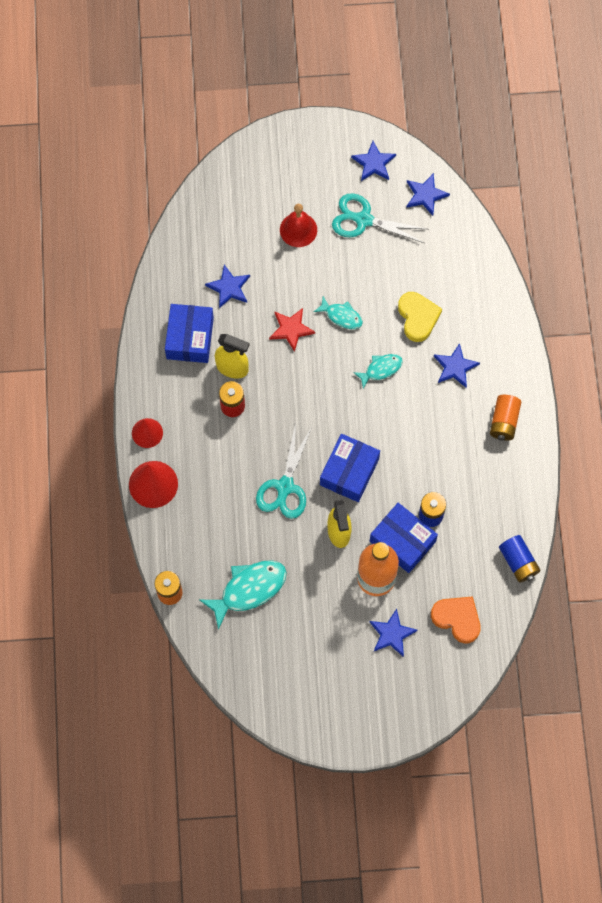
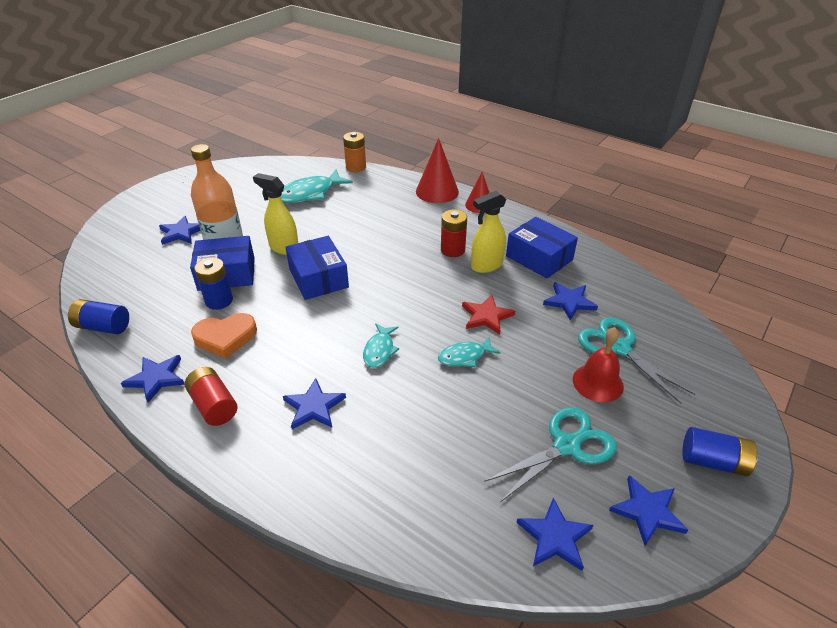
camera: 130 degrees right, 30 degrees down
turquoise fish [200,560,287,630] -> turquoise fish turned 45 degrees clockwise [281,170,353,203]
turquoise scissors [256,423,312,519] -> turquoise scissors moved to [578,317,696,404]
yellow heart [398,292,442,342] -> none
orange heart [431,596,481,643] -> orange heart moved to [191,313,257,359]
orange battery [490,395,521,441] -> red battery [185,367,238,426]
none -> blue star [121,355,185,403]
none -> blue battery [682,427,758,476]

